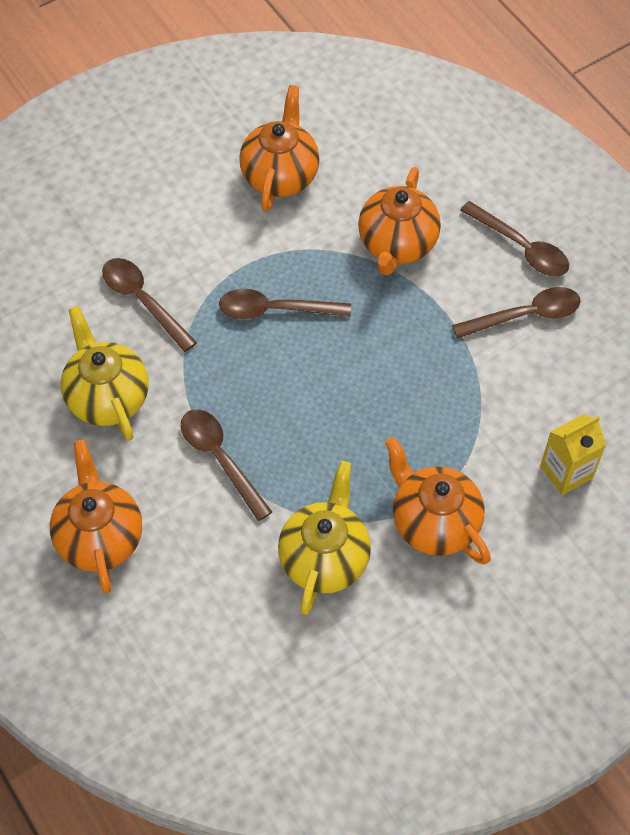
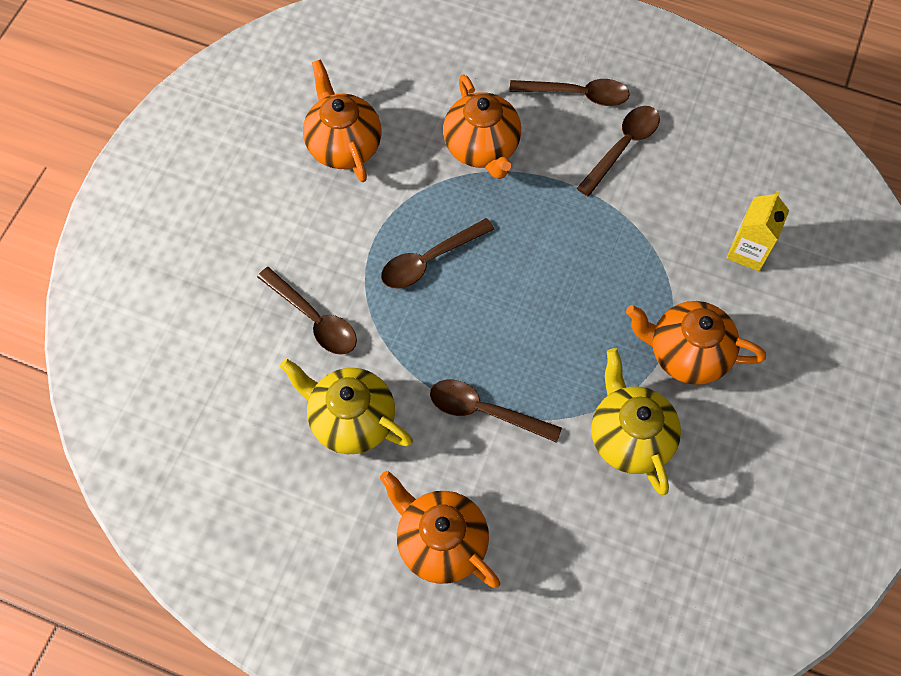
camera: 35 degrees left, 5 degrees up
brown spoon [102,258,197,352] -> brown spoon turned 150 degrees counterclockwise [257,267,357,355]

